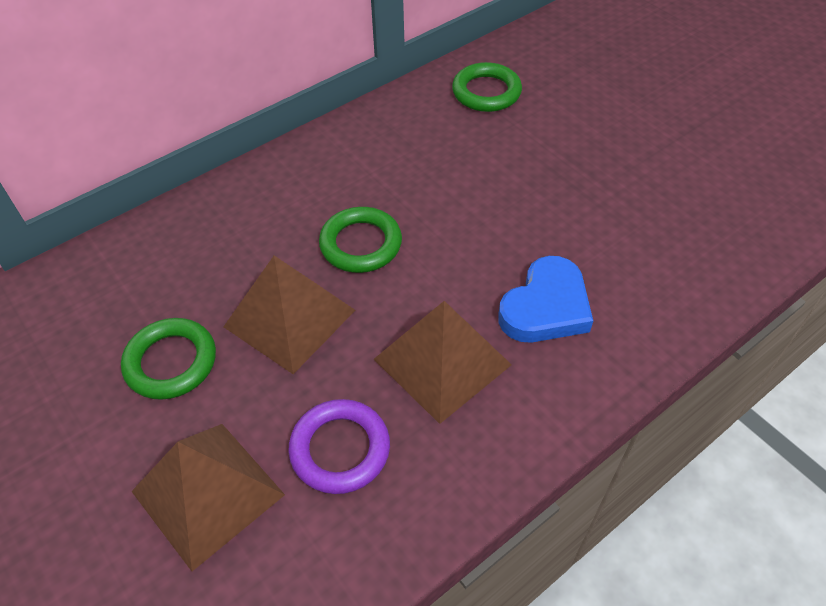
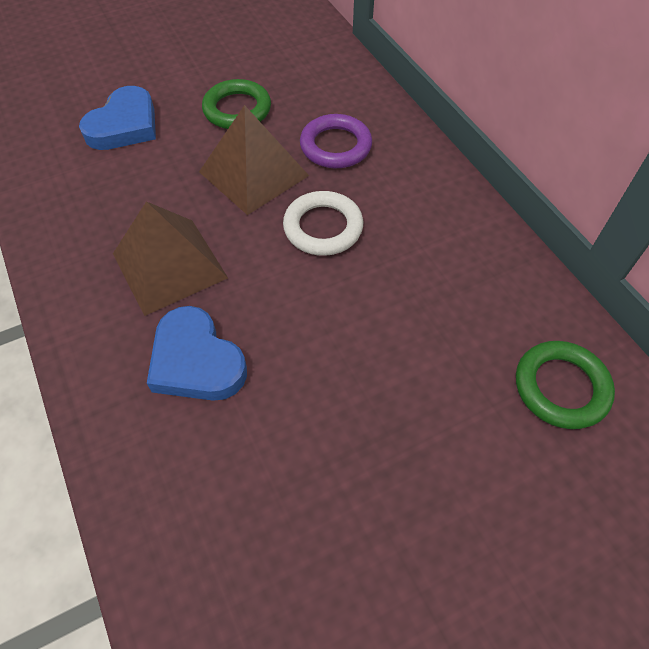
camera: 100 degrees right, 5 degrees up
brown pyramid [131,424,285,571] -> blue heart [79,86,156,150]
purple ring [288,399,390,494] -> purple ring moved to [300,114,372,168]
green ring [319,207,402,273] -> white ring [283,191,363,256]

